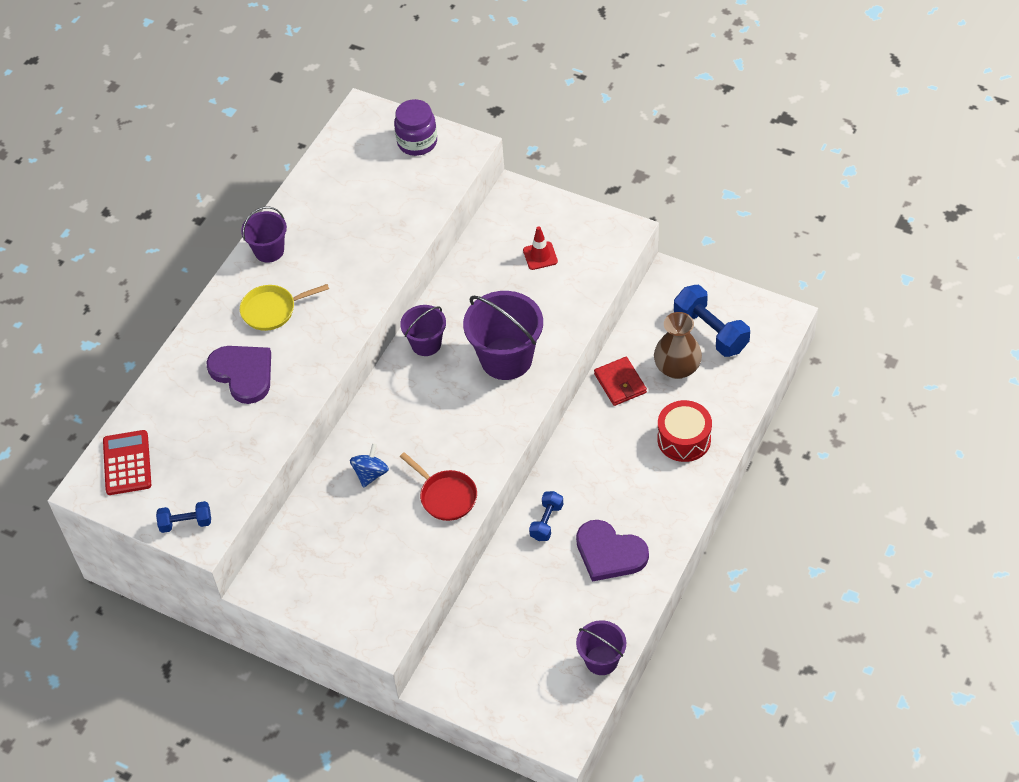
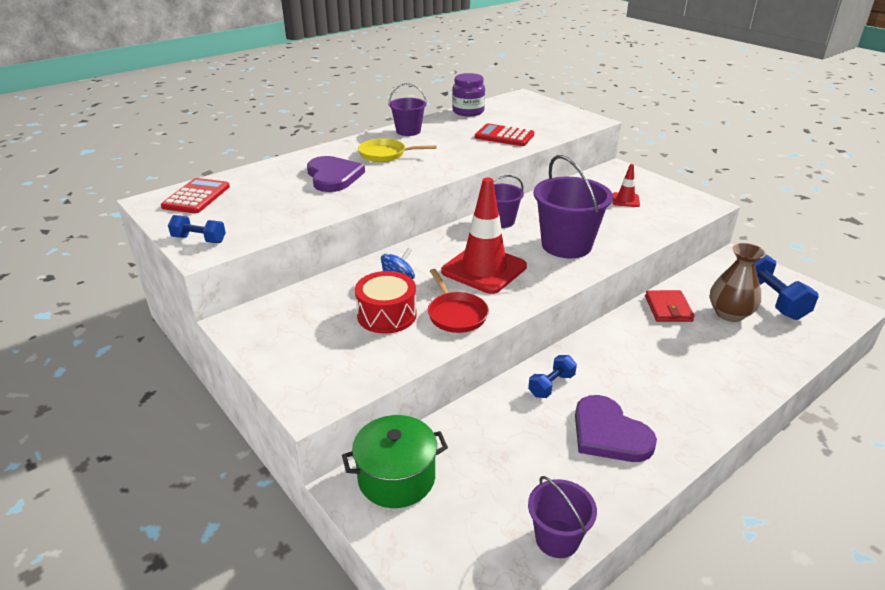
camera: 20 degrees right, 20 degrees down
purple jar [394,99,437,156] -> purple jar moved to [452,73,485,116]
red drum [657,400,712,462] -> red drum moved to [355,271,417,334]
none -> green pot [342,415,448,508]
none -> red traffic cone [441,177,527,294]
none -> red calculator [475,123,534,146]

